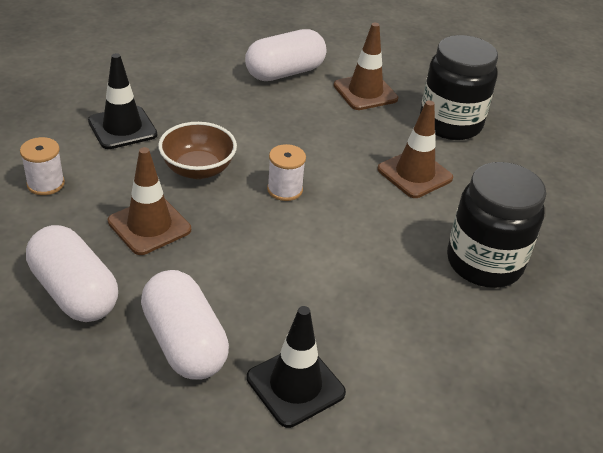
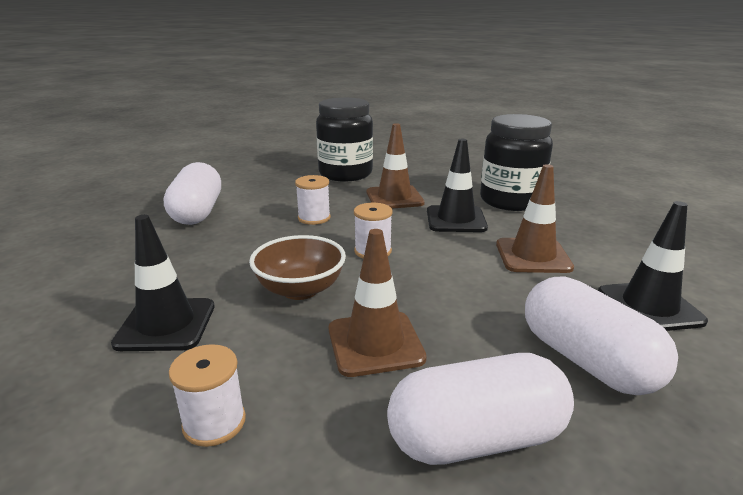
camera: 60 degrees left, 15 degrees down
white capsule [141,270,229,380] -> white capsule turned 60 degrees clockwise [525,277,678,395]
brown traffic cone [334,23,398,110] -> brown traffic cone moved to [496,164,574,273]
none -> white spool [295,175,331,225]
none -> black traffic cone [427,139,488,232]

